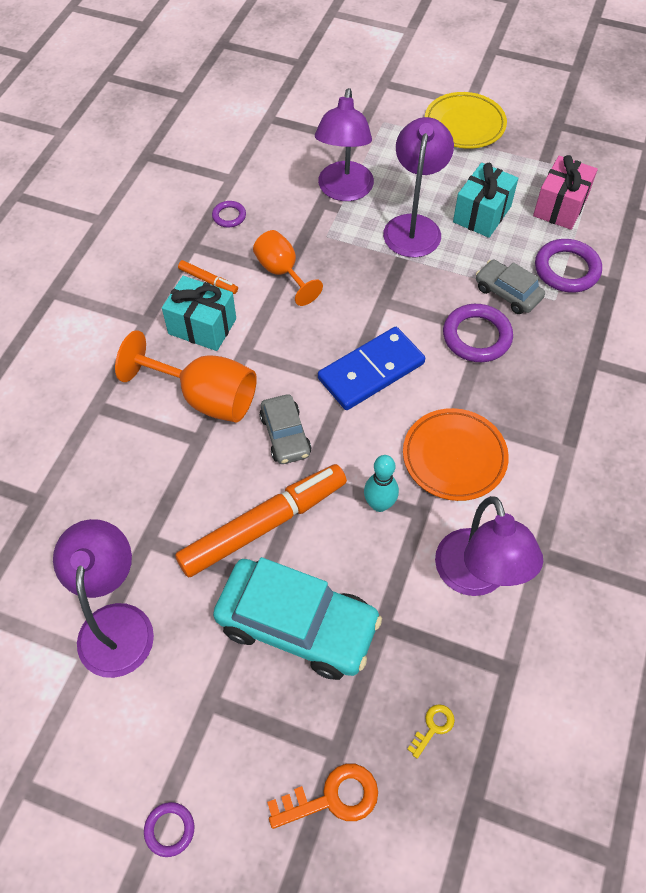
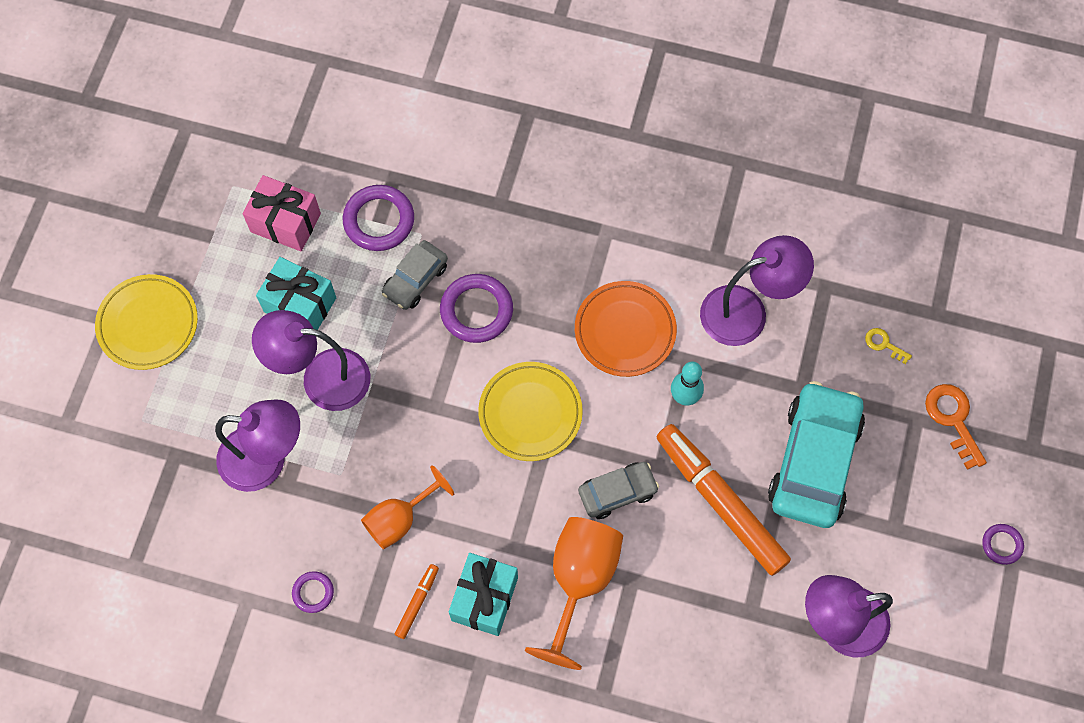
camera: 95 degrees left, 10 degrees up
blue domino [318,327,425,410] -> yellow plate [478,362,583,461]

